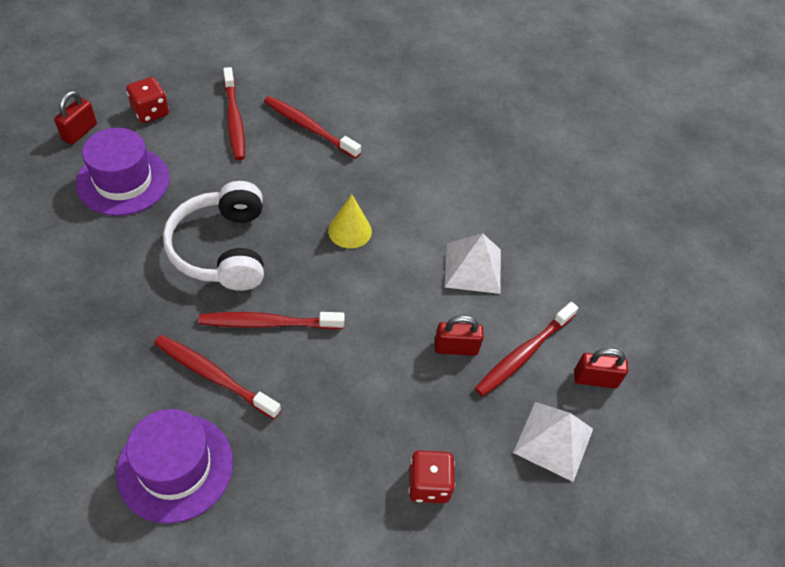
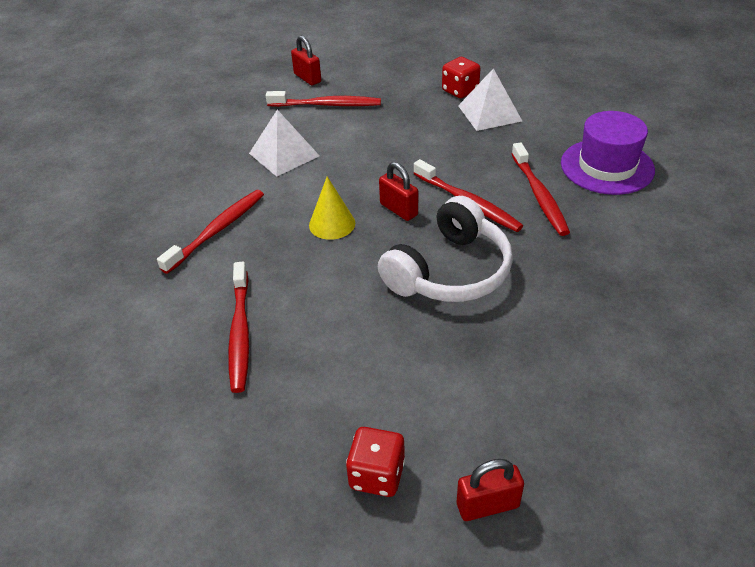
camera: 125 degrees left, 10 degrees down
purple hat [76,128,170,216] -> none
red toothbrush [223,67,245,160] -> red toothbrush moved to [157,190,264,274]
red padlock [435,315,484,356] -> red padlock moved to [379,162,418,221]
white pyramid [513,402,593,482] -> white pyramid moved to [458,68,522,131]

